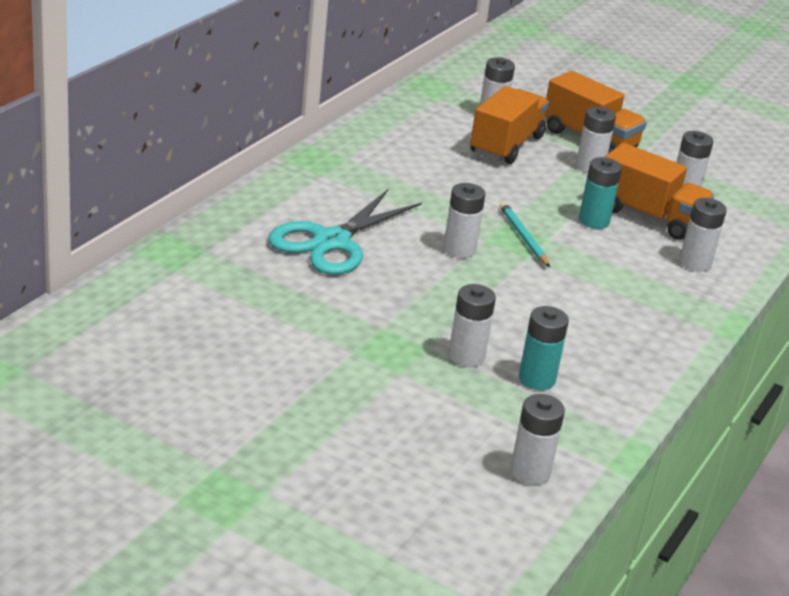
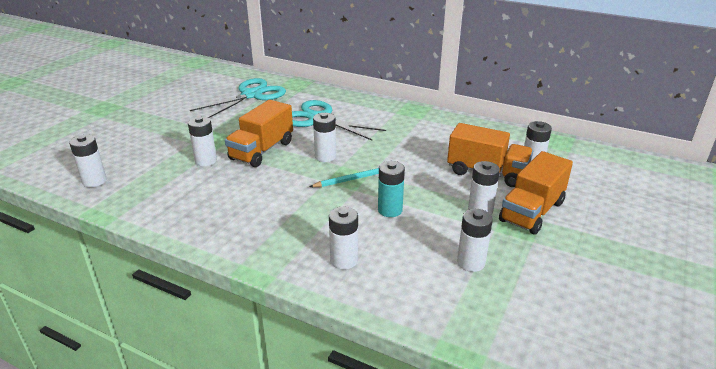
camera: 90 degrees right, 0 degrees up
turquoise battery [519,306,569,390] -> none
orange truck [605,143,714,240] -> orange truck moved to [225,100,293,167]
none -> turquoise scissors [190,78,286,118]

